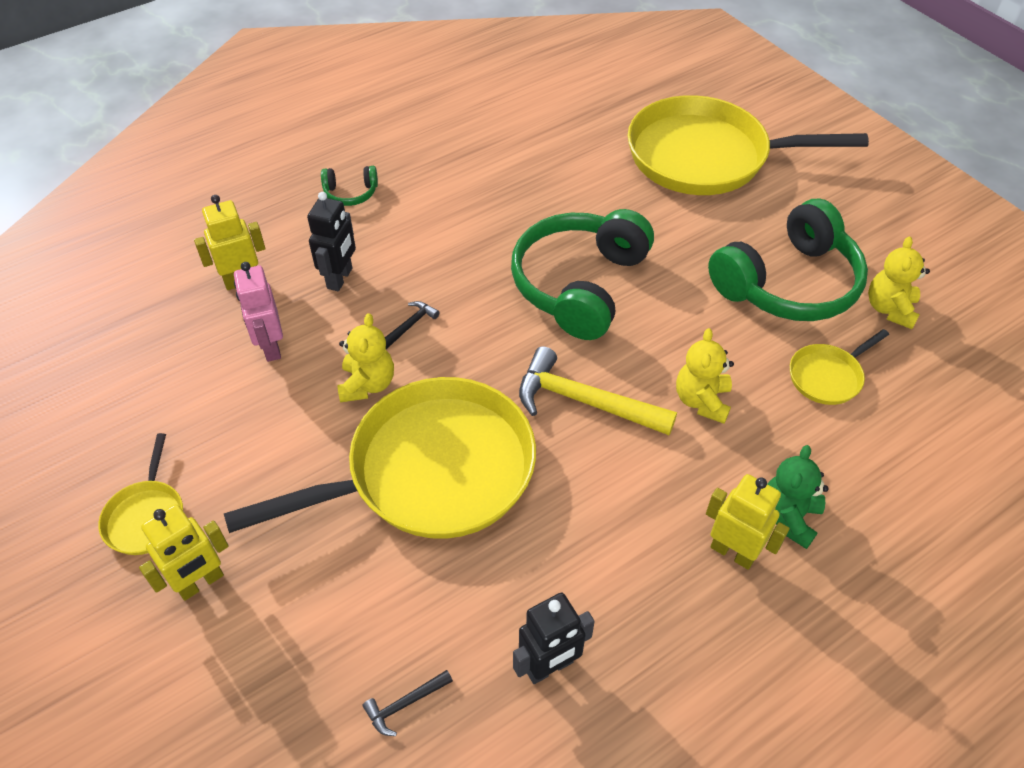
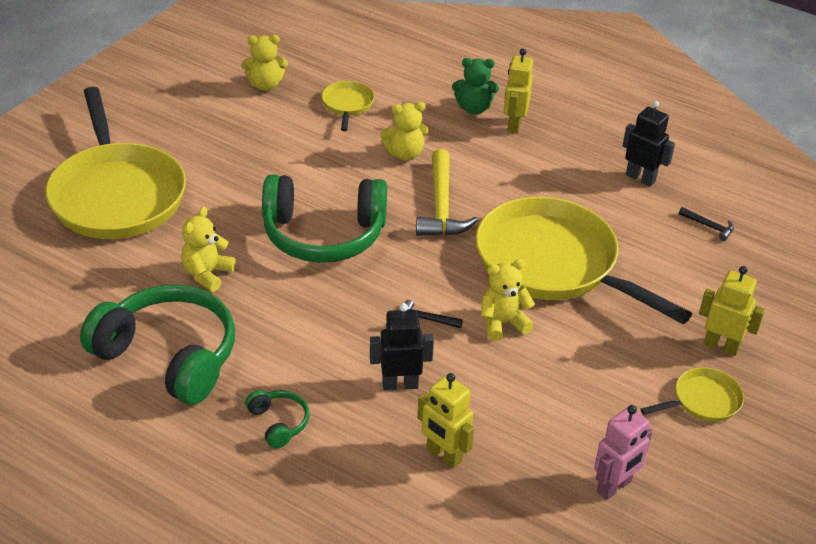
camera: 115 degrees left, 10 degrees down
pink robot [234,262,283,362] -> pink robot moved to [594,405,652,500]
green headphones [708,199,868,321] -> green headphones moved to [80,284,235,405]
yellow pan [790,329,889,405] -> yellow pan turned 120 degrees counterclockwise [322,81,375,131]
none -> yellow teddy bear [181,207,235,292]

